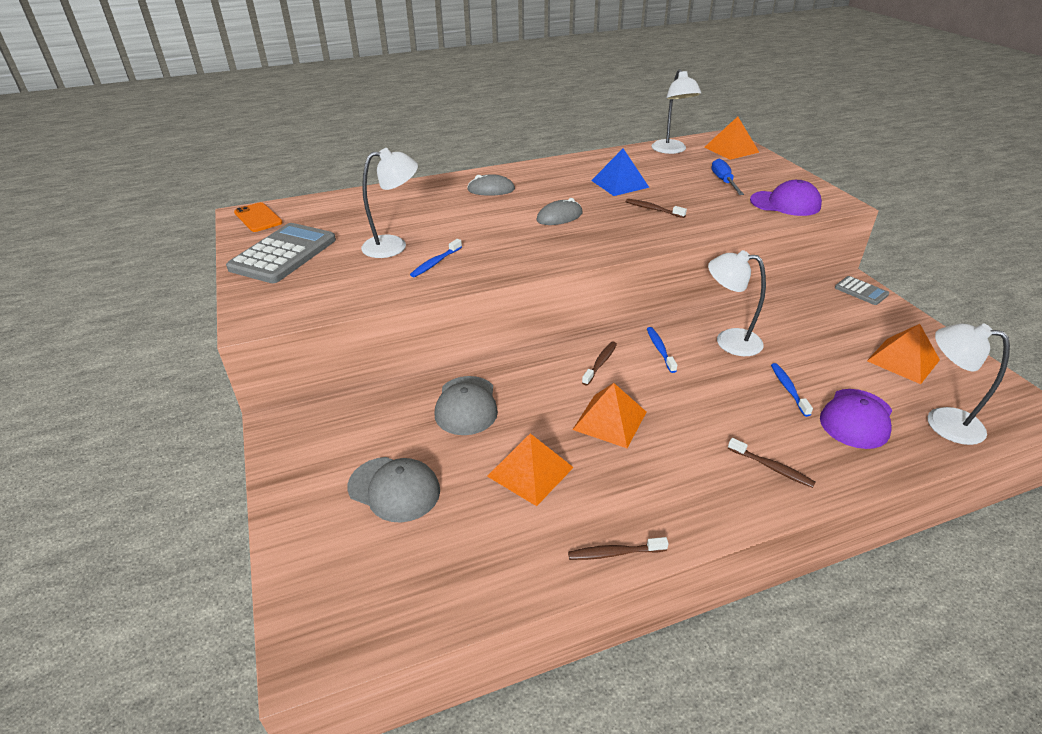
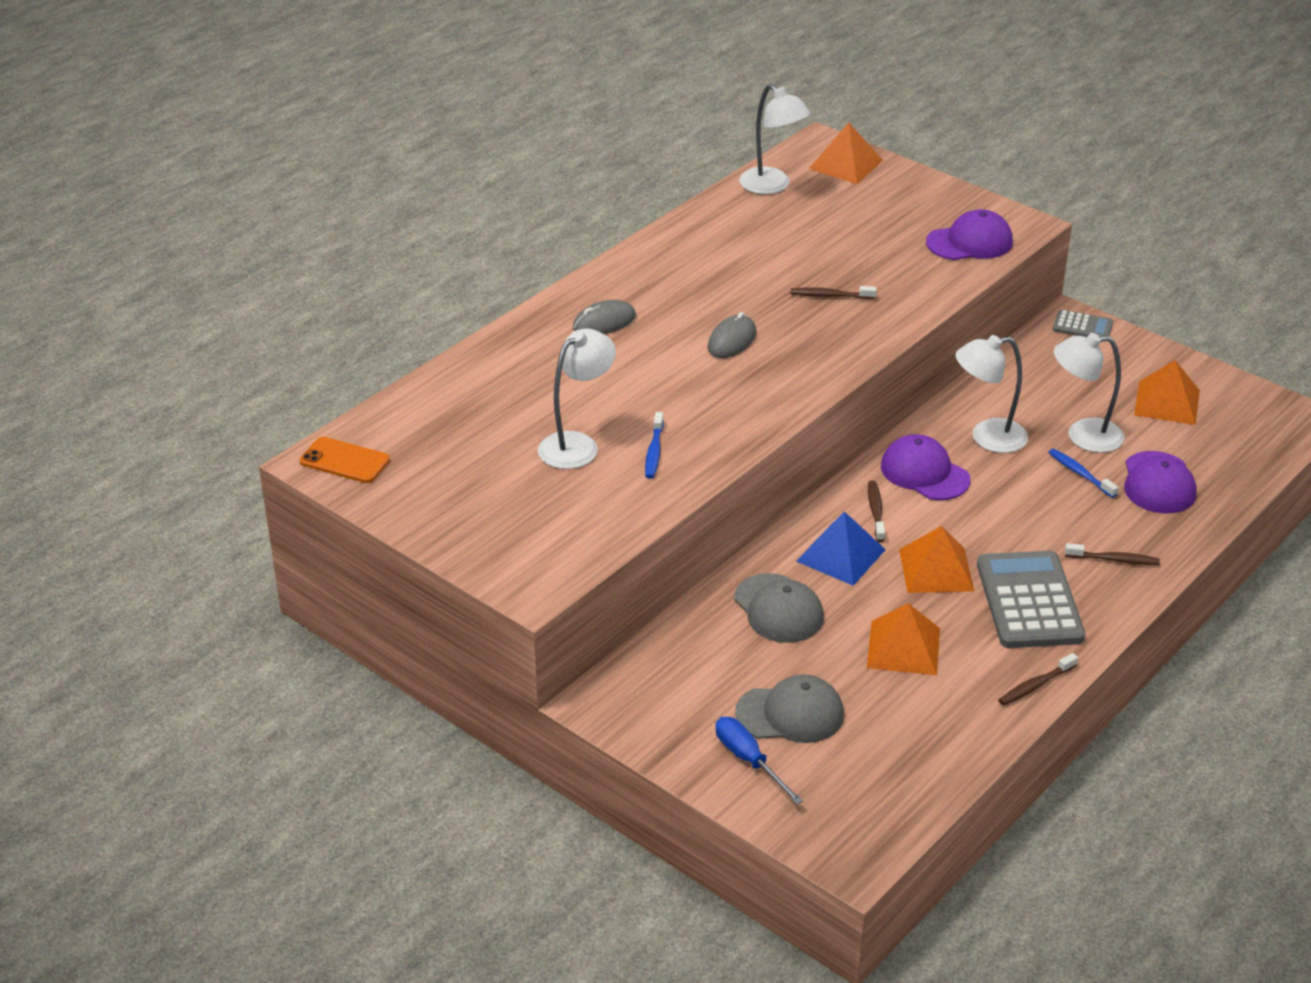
camera: 30 degrees left, 0 degrees up
grey calculator [226,223,336,283] -> grey calculator moved to [977,551,1085,648]
blue pyramid [591,149,650,196] -> blue pyramid moved to [796,511,886,586]
blue toothbrush [647,327,677,373] -> purple cap [881,434,970,500]
blue screwdriver [711,158,744,195] -> blue screwdriver moved to [716,717,803,805]
white lamp [928,323,1010,445] -> white lamp moved to [1054,333,1124,453]

